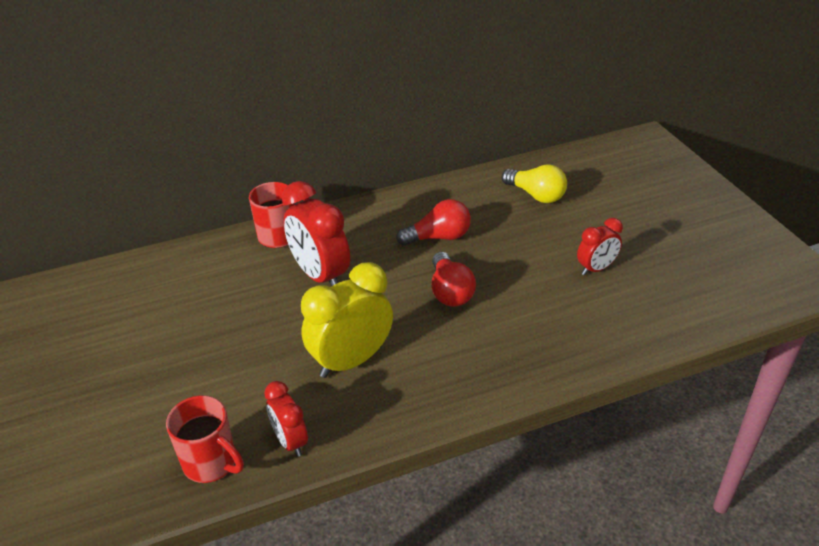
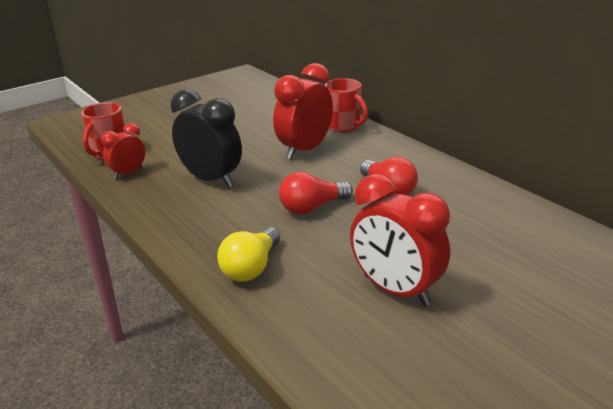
camera: 75 degrees right, 10 degrees down
yellow clock [301,262,393,378] -> black clock [171,89,242,188]
yellow light bulb [502,164,567,203] -> yellow light bulb moved to [217,227,280,282]
red clock [577,218,623,275] -> red clock [350,174,450,307], size x1.75

